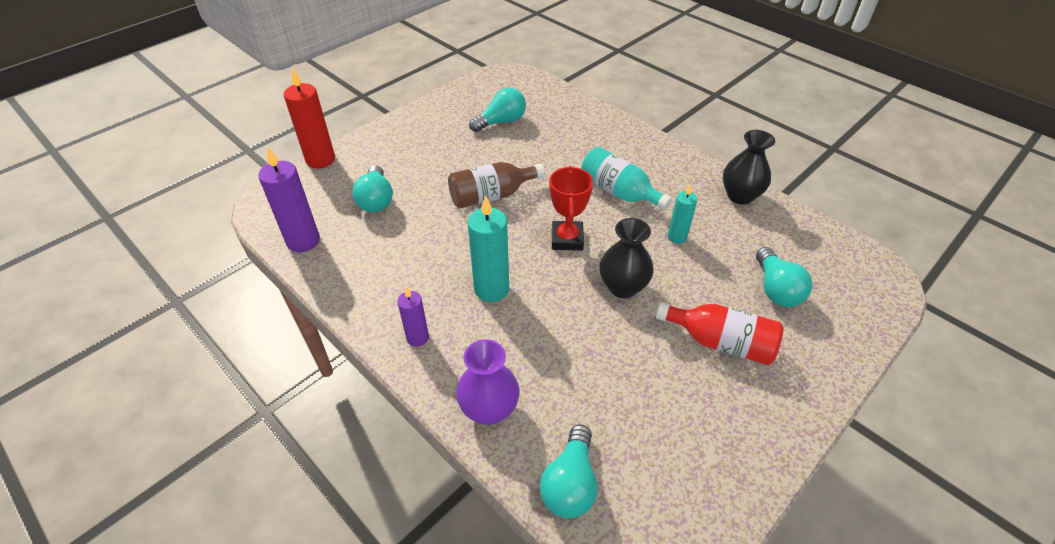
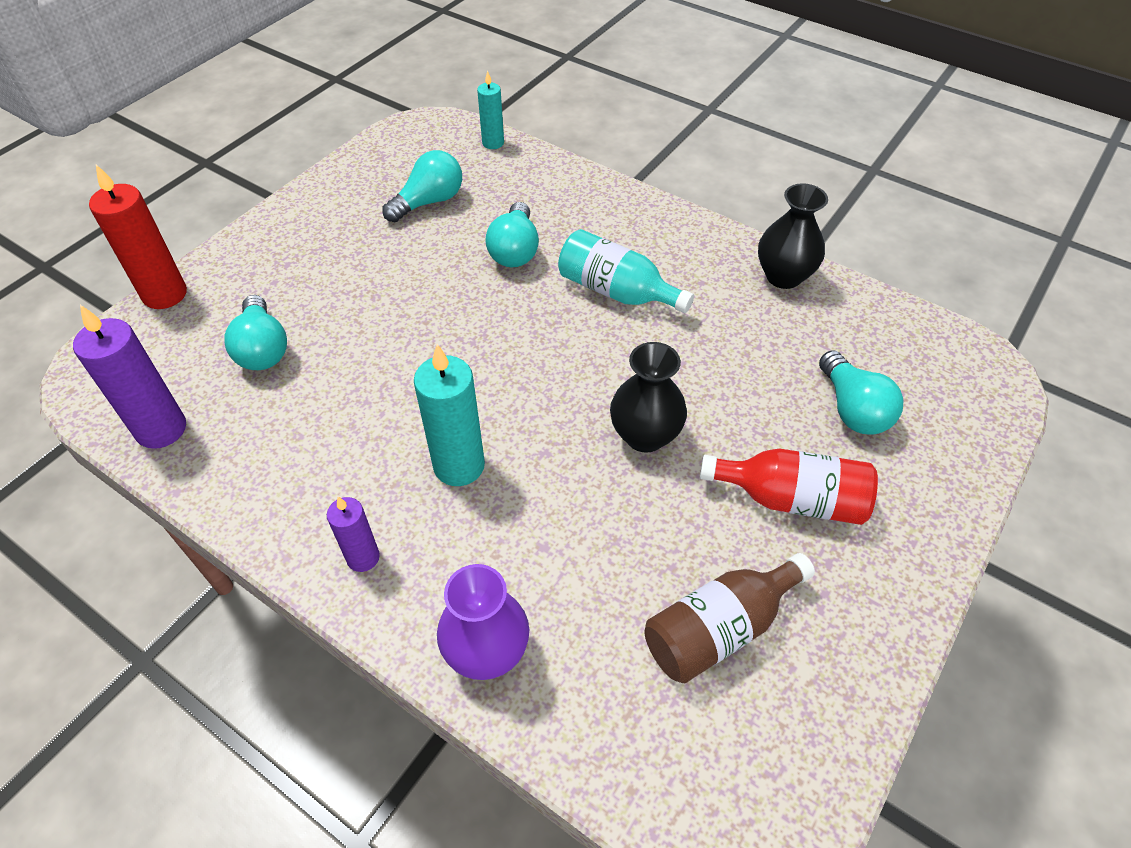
camera: 10 degrees left, 5 degrees up
brown bottle [448,162,545,209] -> brown bottle moved to [644,553,815,683]
turquoise light bulb [540,425,598,518] -> turquoise light bulb moved to [485,202,539,267]
red trophy [549,166,593,250] -> none
turquoise candle [668,184,698,244] -> turquoise candle moved to [477,70,504,149]

